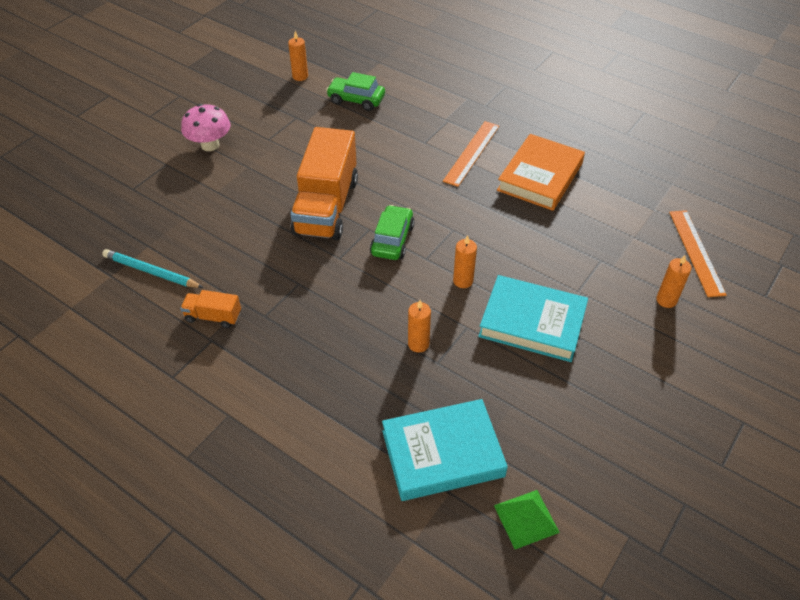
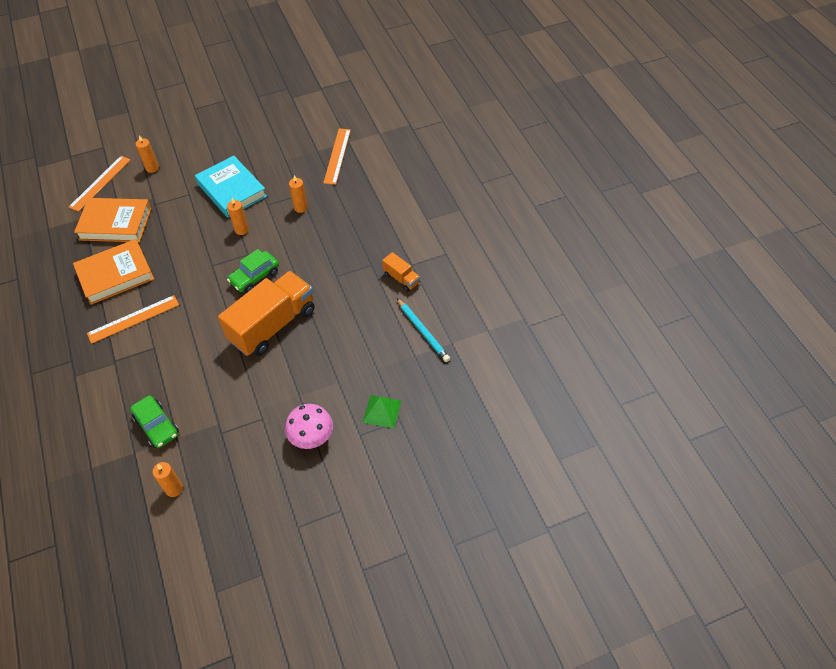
camera: 145 degrees left, 5 degrees up
turquoise book [382,399,508,501] -> orange ruler [323,129,351,185]
green pyramid [494,490,560,549] -> green pyramid moved to [363,395,401,428]
none -> orange book [74,198,151,242]

